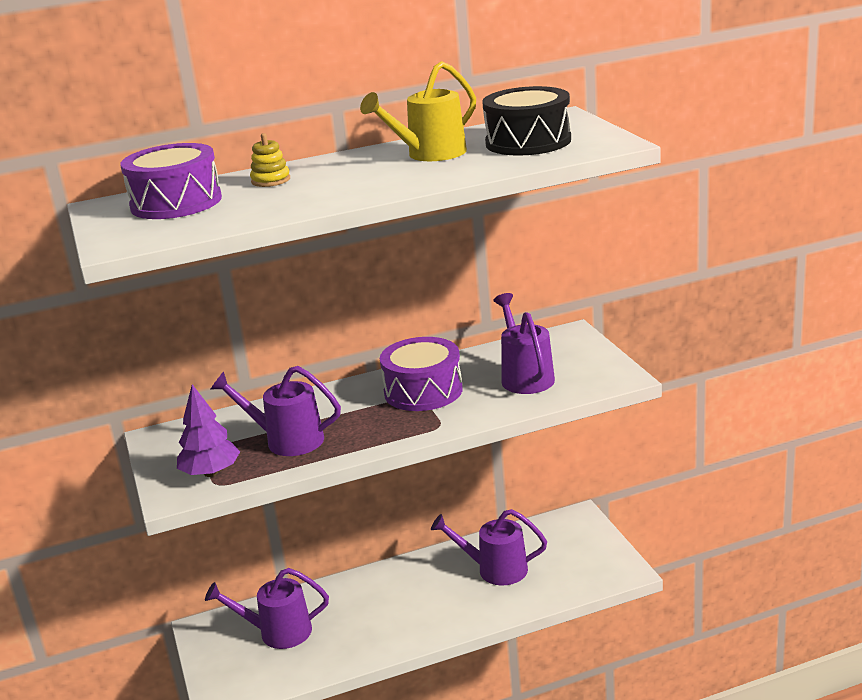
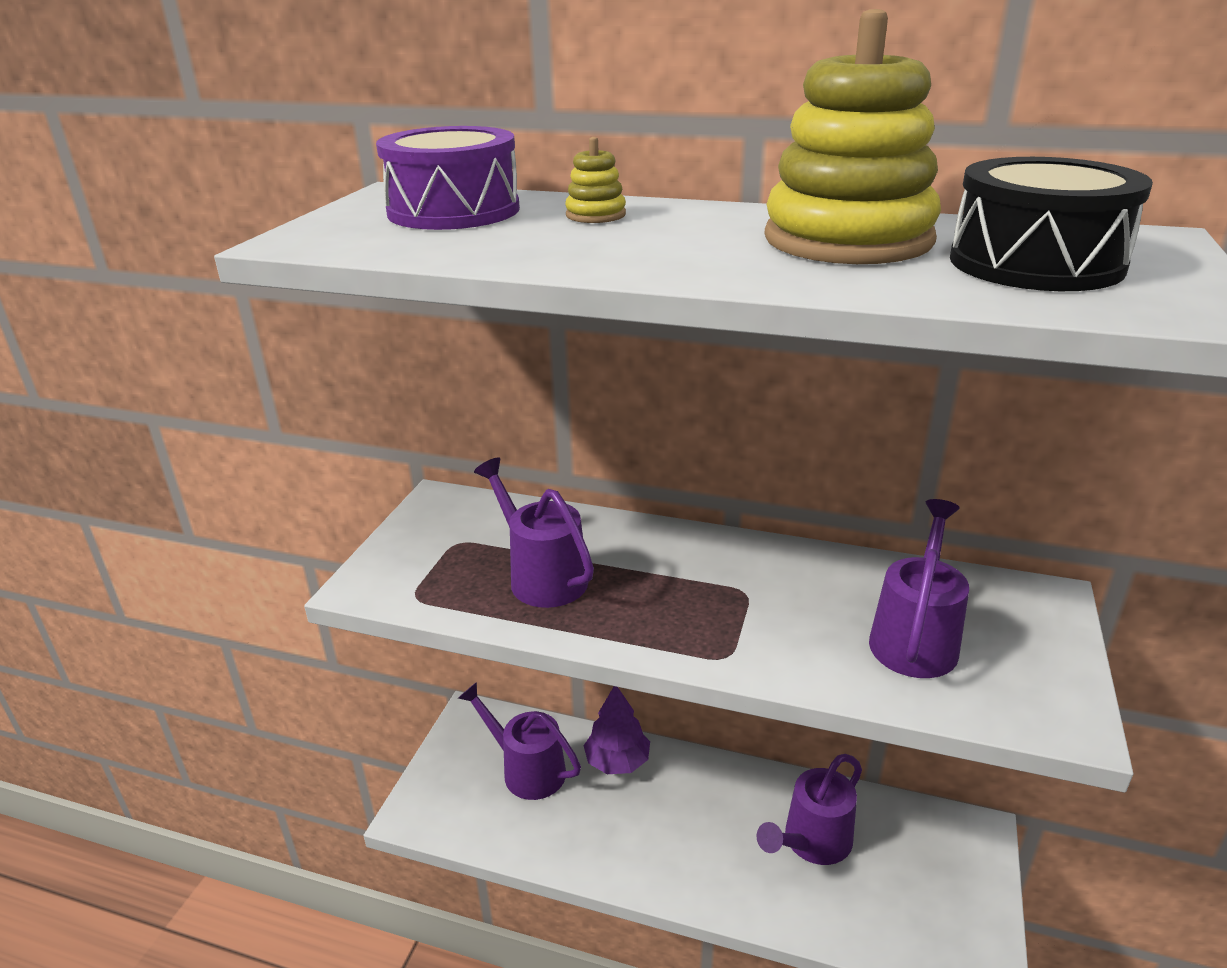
camera: 35 degrees right, 5 degrees up
purple tree [177,384,240,477] -> purple tree moved to [583,686,650,774]
yellow watering can [360,61,476,161] -> yellow stacking toy [764,9,941,264]
purple drum [380,337,463,411] -> none
purple watering can [431,509,547,585] -> purple watering can turned 90 degrees counterclockwise [756,754,862,865]

